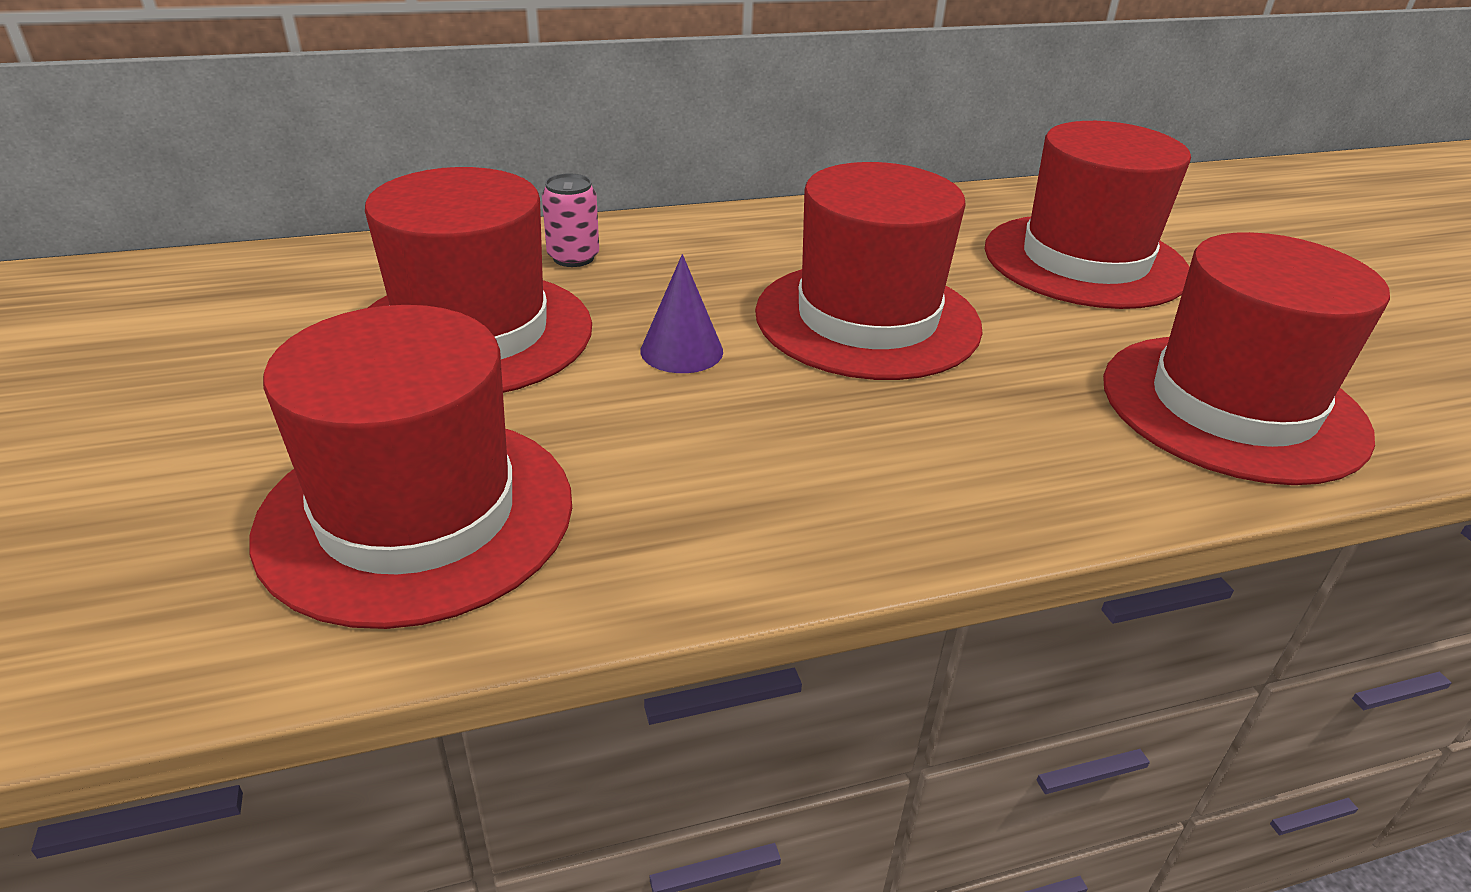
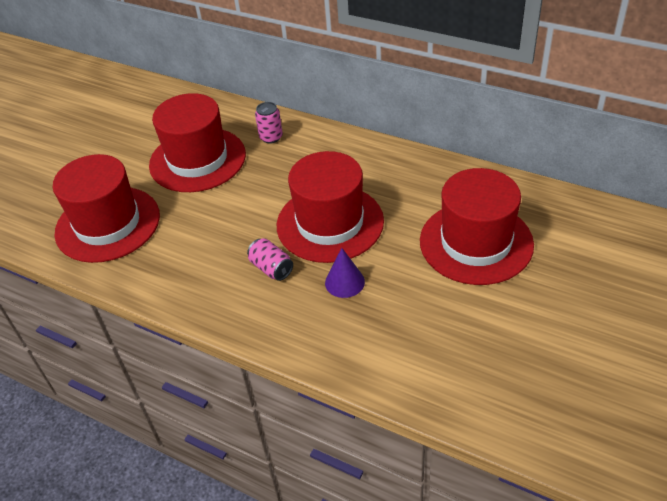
camera: 50 degrees right, 10 degrees up
purple cone [640,254,723,373] -> purple cone moved to [325,248,365,298]
red hat [1103,232,1390,485] -> none
none -> pink can [247,238,293,281]

